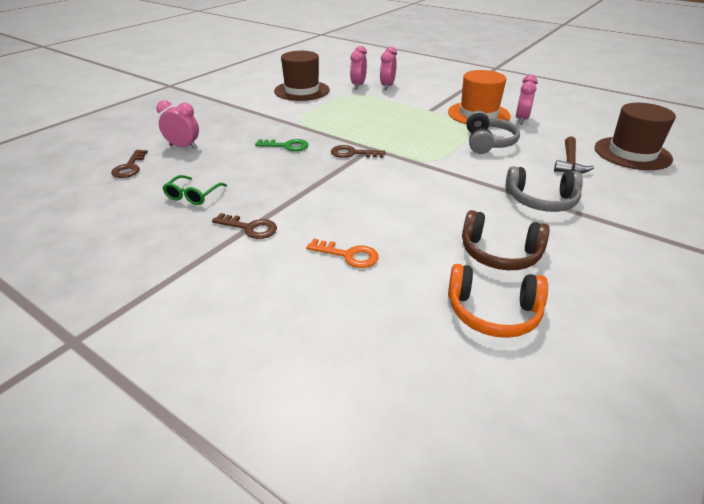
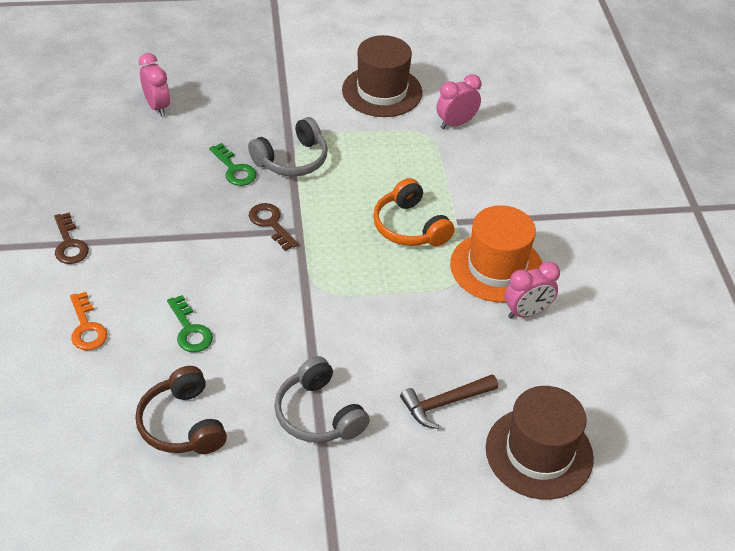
camera: 45 degrees right, 10 degrees up
brown key [111,150,148,178] -> none
green glasses [162,175,227,205] -> none
pink clock [380,47,397,90] -> none
orange headphones [448,264,548,338] -> orange headphones moved to [373,178,455,246]
grey headphones [466,111,520,154] -> grey headphones moved to [248,117,328,177]
none -> green key [167,295,213,352]

